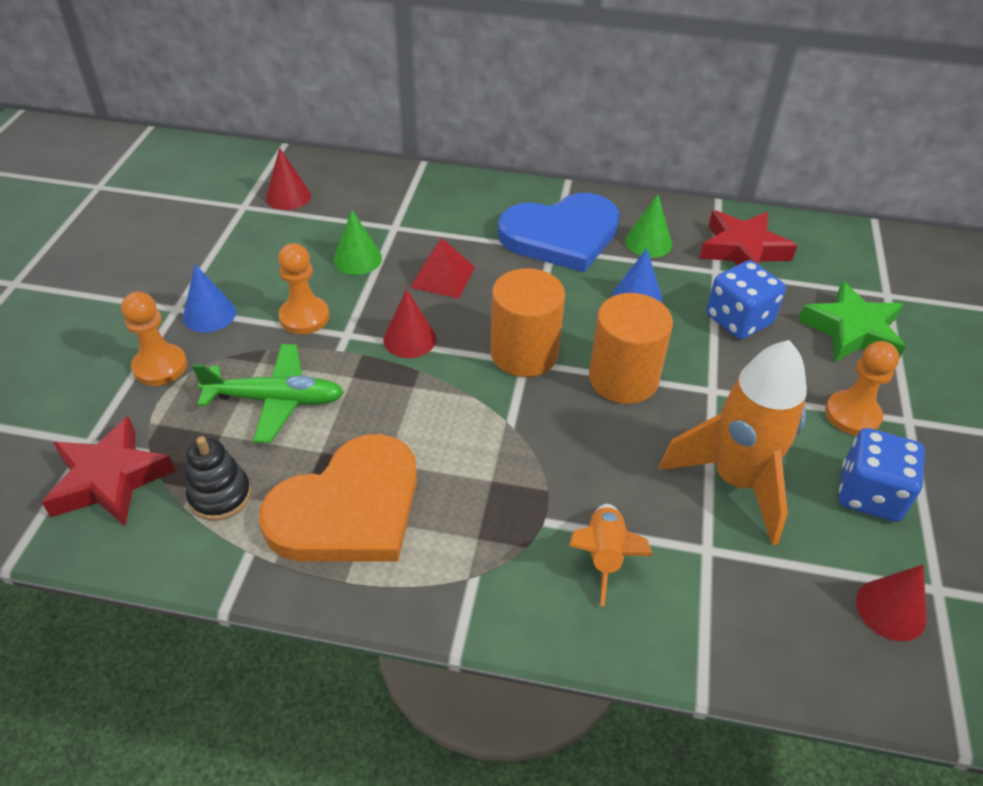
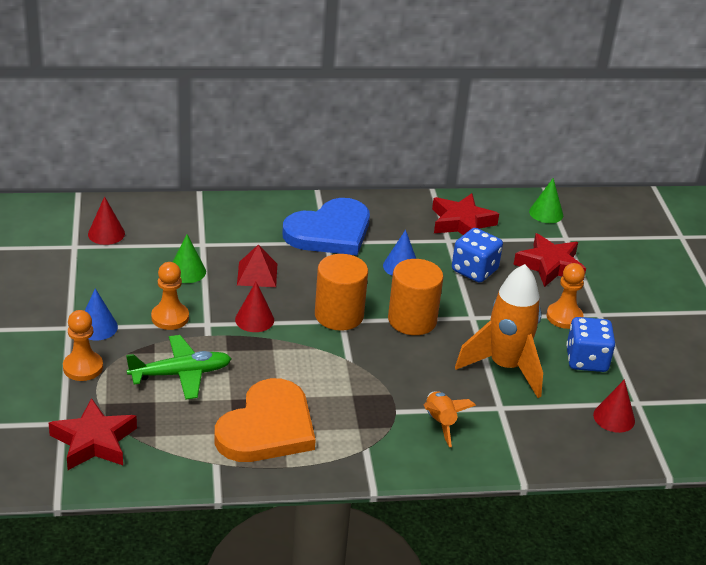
camera: 20 degrees left, 10 degrees down
black stacking toy [186,436,251,521] -> none
green cone [625,194,672,258] -> green cone moved to [529,178,563,223]
green star [798,281,906,362] -> red star [513,233,586,287]

